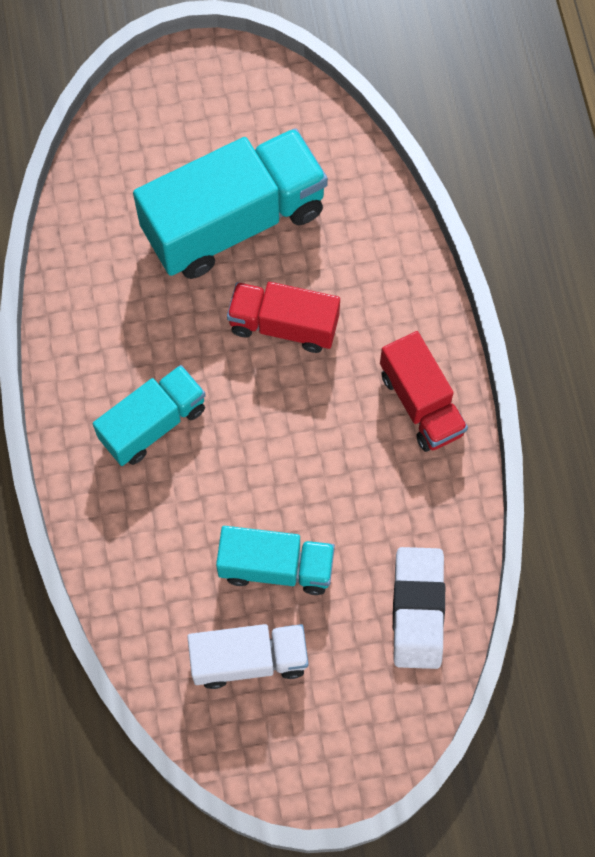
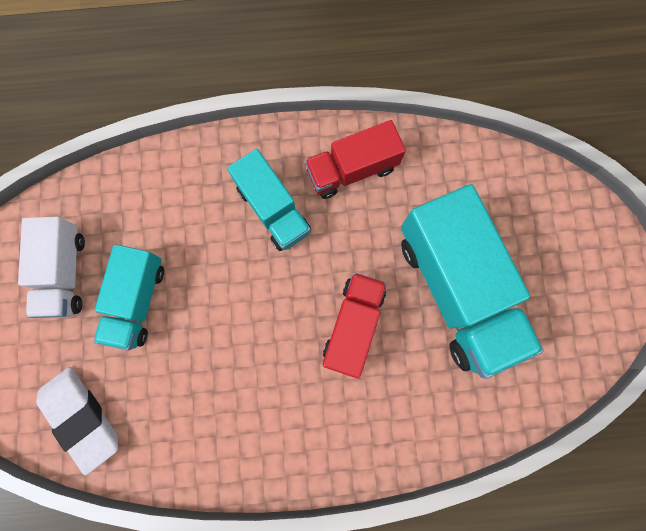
camera: 95 degrees right, 10 degrees up
red truck [380,331,468,452] -> red truck moved to [305,120,406,199]
white eraser [393,547,445,669] -> white eraser turned 45 degrees clockwise [36,367,118,475]

